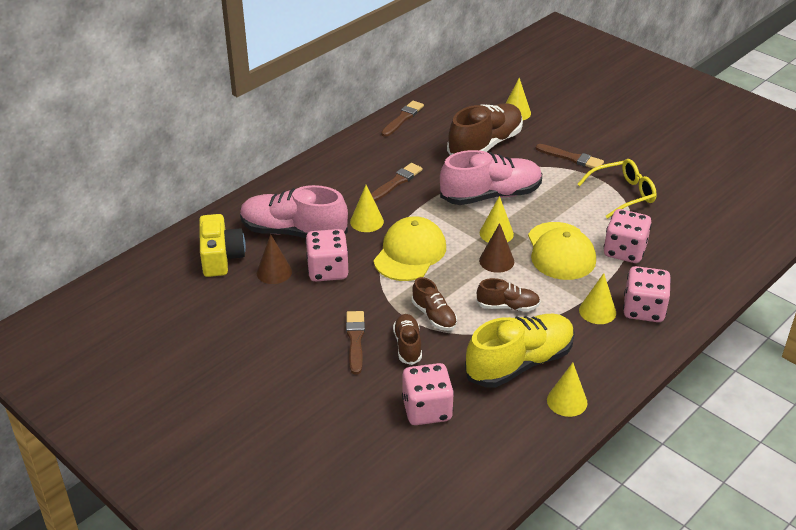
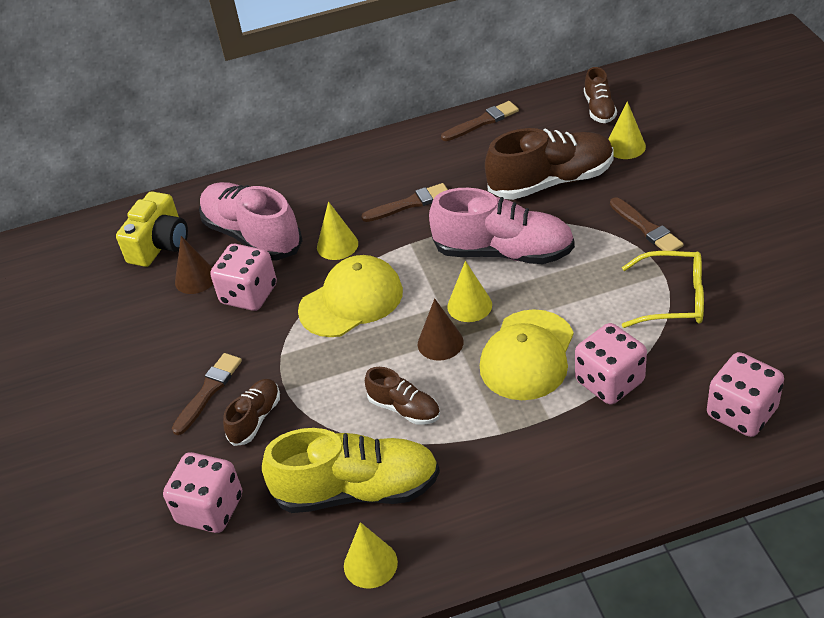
camera: 35 degrees right, 5 degrees up
brown shoe [412,277,457,331] -> brown shoe moved to [584,67,617,123]
yellow cone [579,273,616,324] -> none
pink dice [623,266,671,322] -> pink dice moved to [707,352,784,437]

